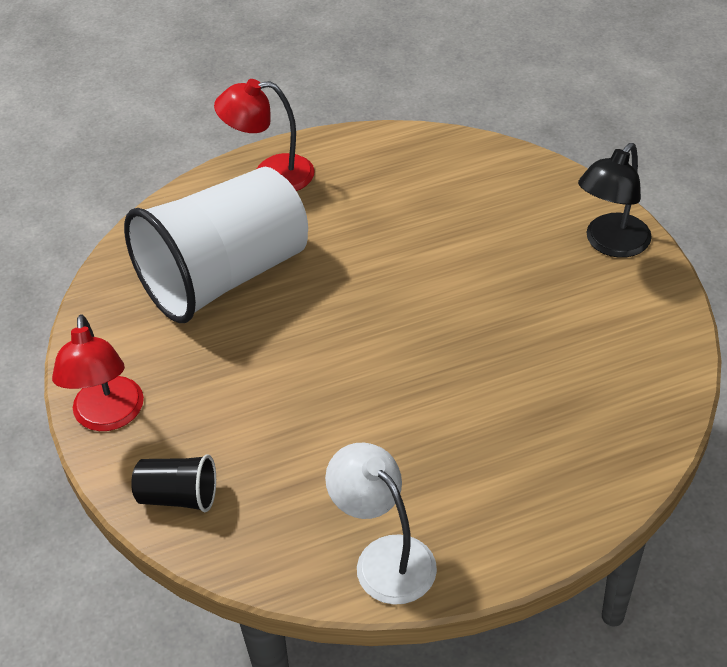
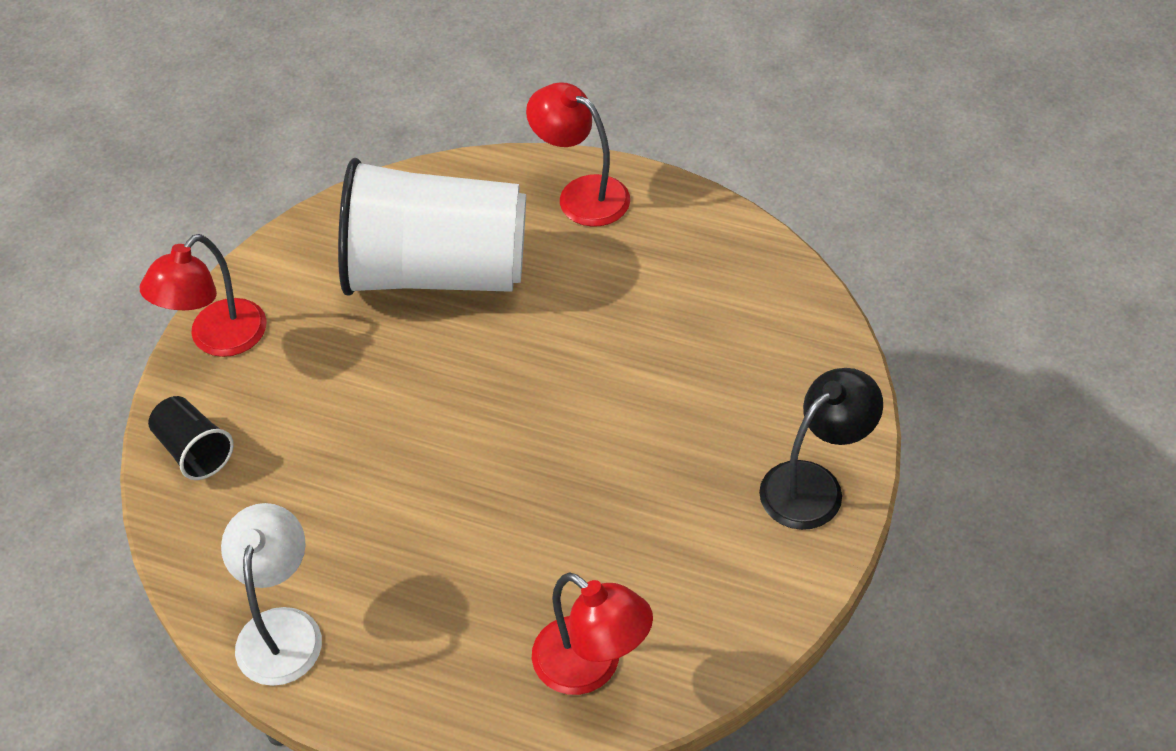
camera: 40 degrees right, 5 degrees up
black lamp [578,143,652,258] -> black lamp turned 150 degrees clockwise [759,368,883,530]
none -> red lamp [532,572,653,695]

